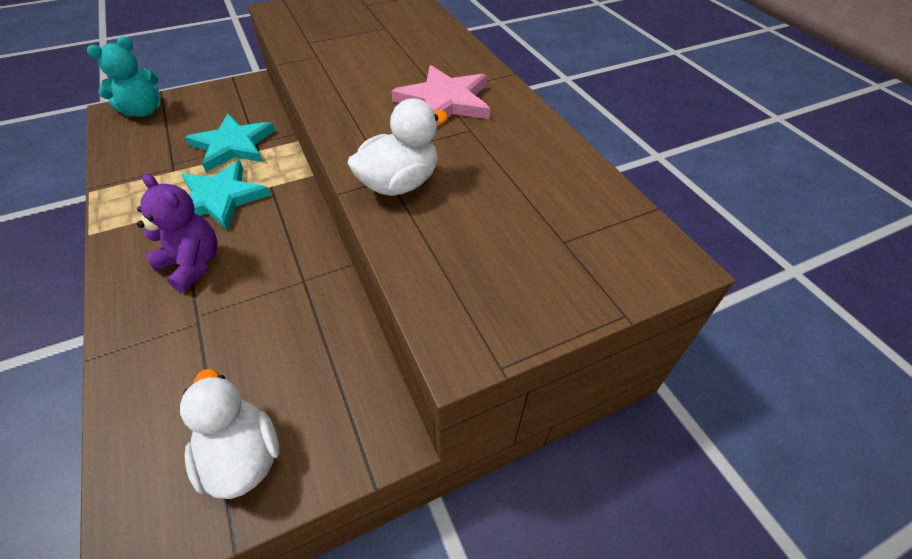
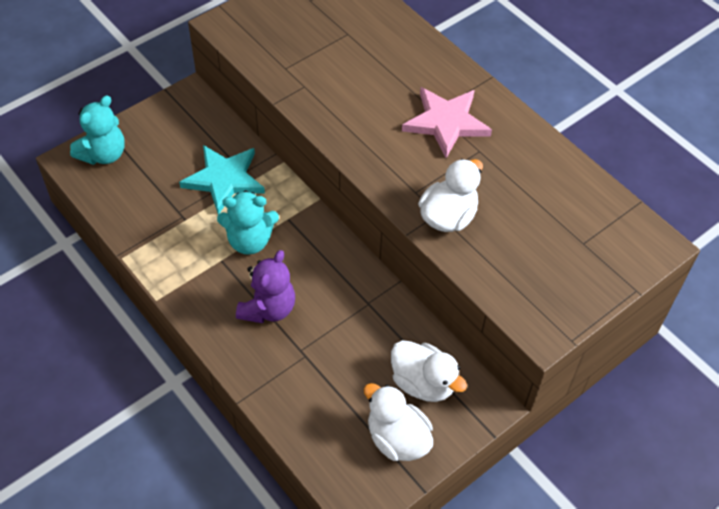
camera: 15 degrees left, 5 degrees up
purple teddy bear [137,174,218,293] -> purple teddy bear turned 90 degrees clockwise [236,250,295,323]
turquoise star [181,160,270,231] -> turquoise teddy bear [217,190,279,255]
none -> white duck [391,340,467,402]

